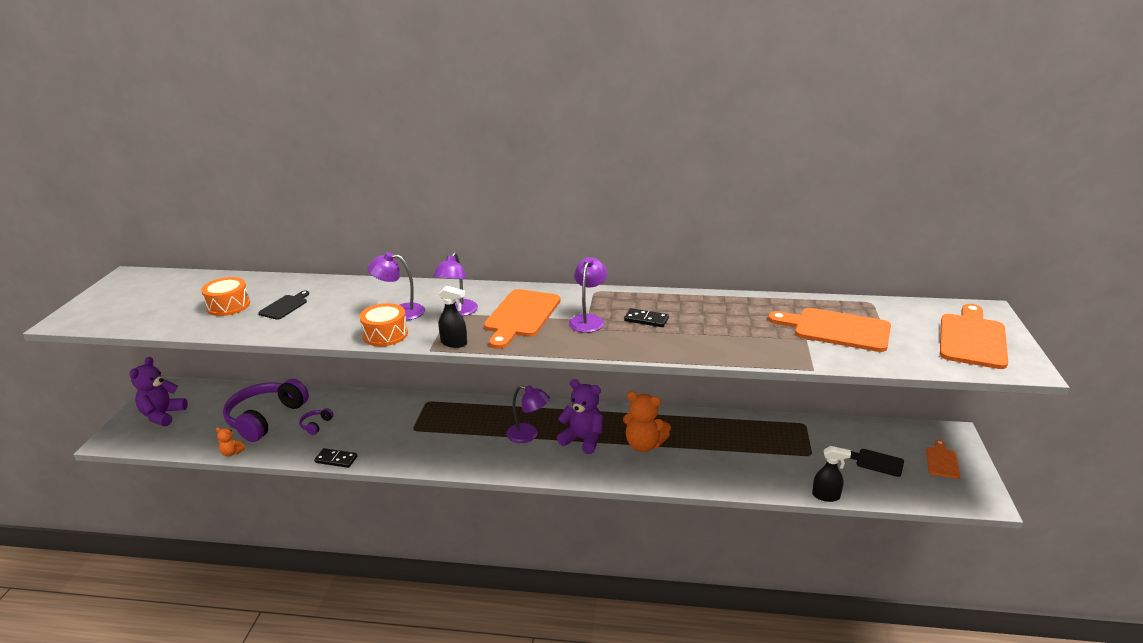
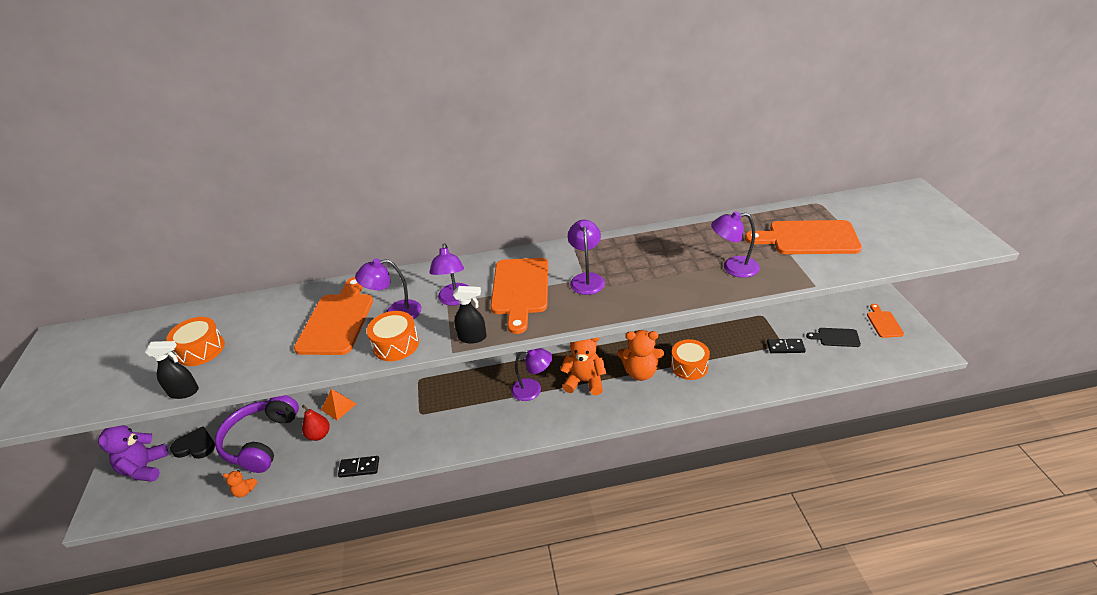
camera: 15 degrees left, 10 degrees up
black cutting board [258,291,309,320] -> none
purple headphones [299,408,334,435] -> red pear [302,405,330,441]
purple teddy bear [557,379,603,454] -> orange teddy bear [560,337,607,395]
black domino [624,308,669,327] -> black domino moved to [767,339,806,353]
black spray bottle [812,446,851,502] -> black spray bottle moved to [145,341,199,399]
orange cutting board [940,304,1008,369] -> orange cutting board moved to [294,277,373,355]
none -> black heart [170,426,215,459]
none -> orange pyramid [321,389,356,420]
none -> orange drum [671,339,710,380]
none -> purple lamp [711,211,760,278]

